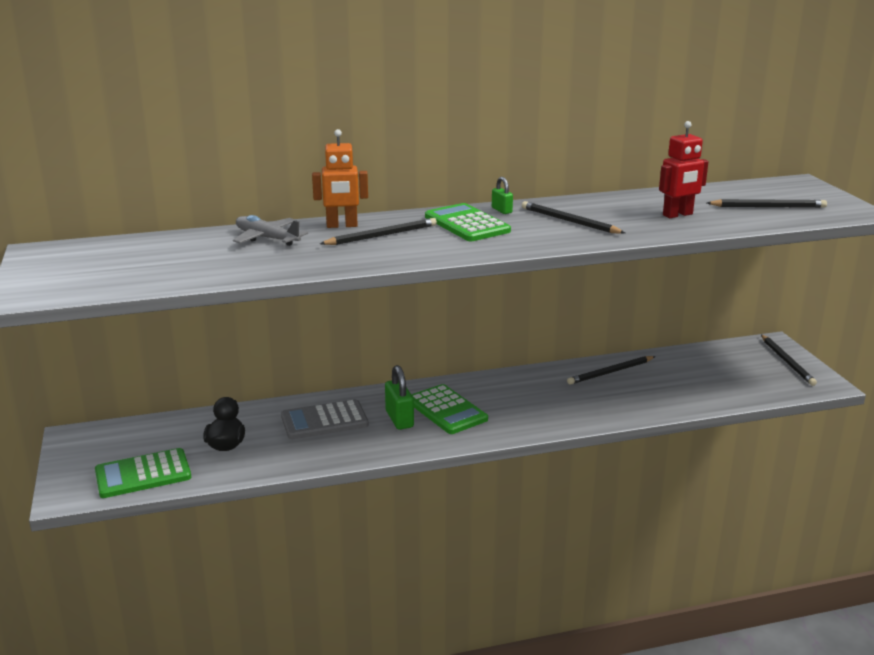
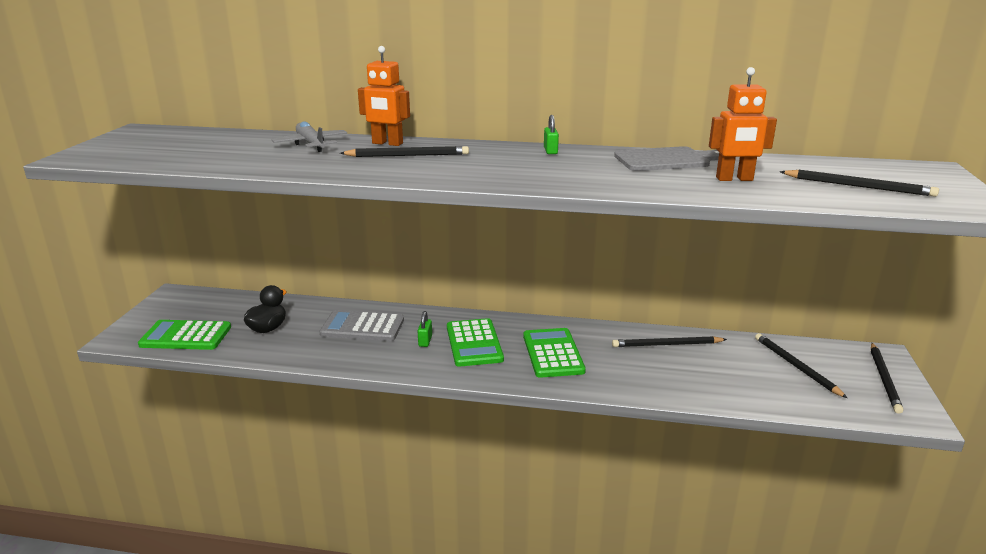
camera: 25 degrees right, 0 degrees up
green padlock [385,365,414,430] -> green padlock [418,311,432,347], size x0.58
green calculator [425,203,511,241] -> green calculator moved to [523,328,586,378]
black pencil [522,201,625,234] -> black pencil moved to [755,333,847,398]
red robot [659,121,709,218] -> orange robot [709,67,777,181]
none -> grey cutting board [614,146,719,171]

